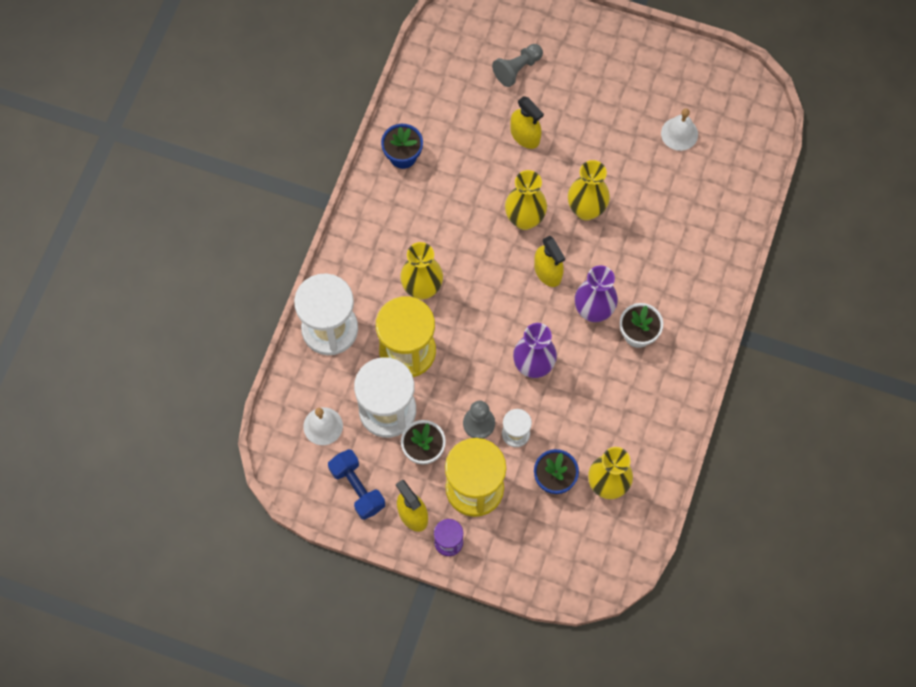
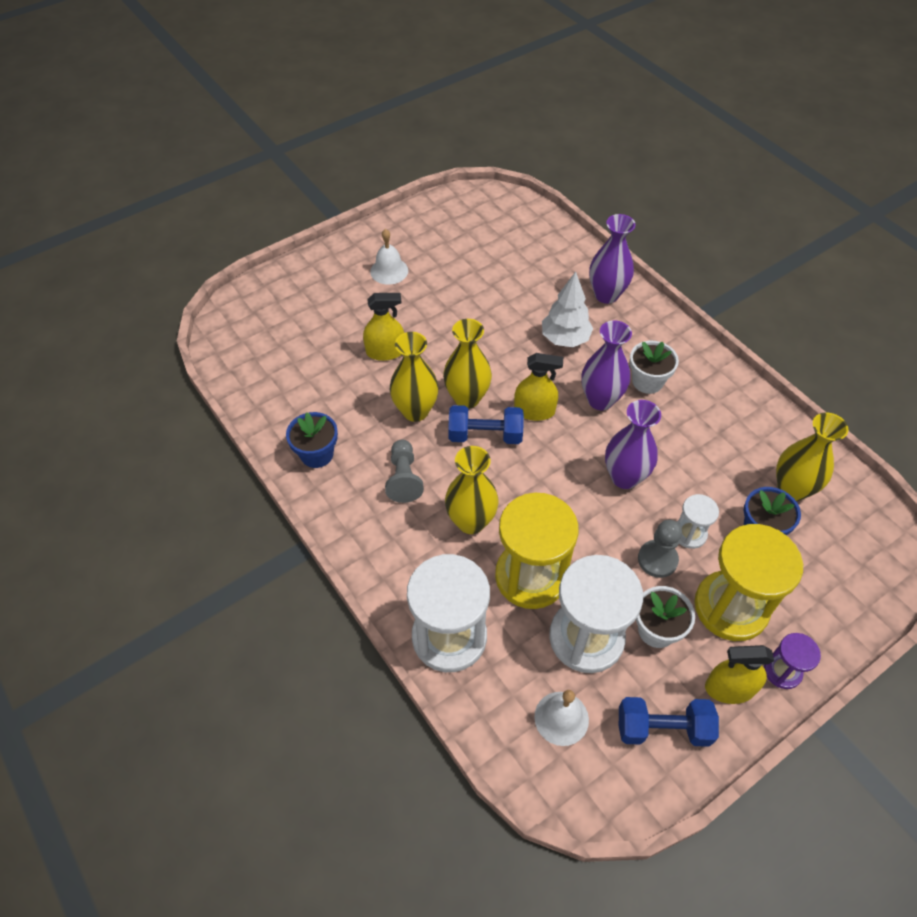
camera: 55 degrees left, 15 degrees down
grey pawn [492,44,543,87] -> grey pawn moved to [385,440,424,503]
yellow vase [568,160,610,220] -> yellow vase moved to [390,332,438,422]
white bell [661,108,698,151] -> white bell moved to [370,229,408,285]
none -> blue dumbbell [448,405,524,444]
none -> white tree [542,271,593,347]
none -> purple vase [589,214,635,304]

